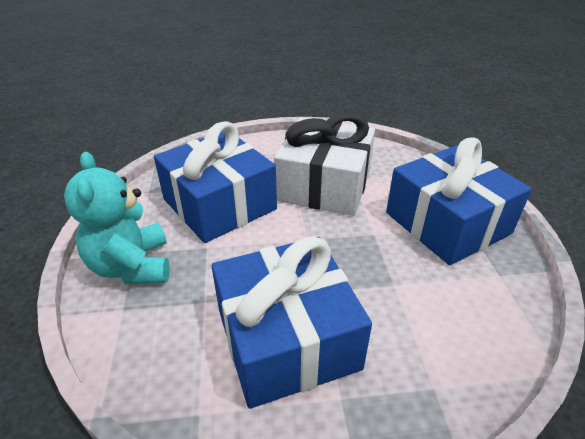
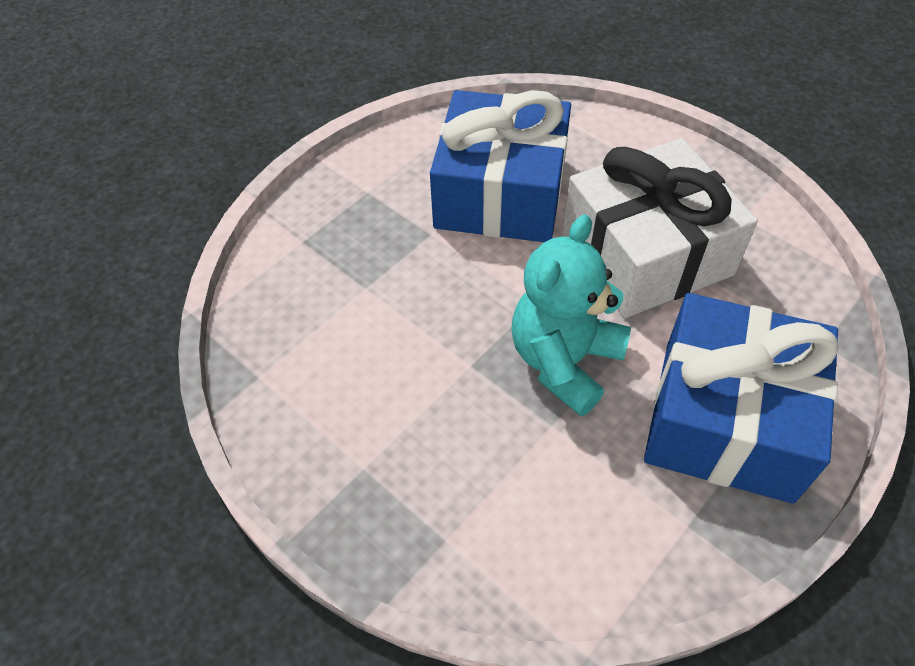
camera: 50 degrees right, 15 degrees up
turquoise teddy bear [64,152,170,284] -> turquoise teddy bear moved to [511,214,631,416]
blue gift [212,236,372,409] -> none

